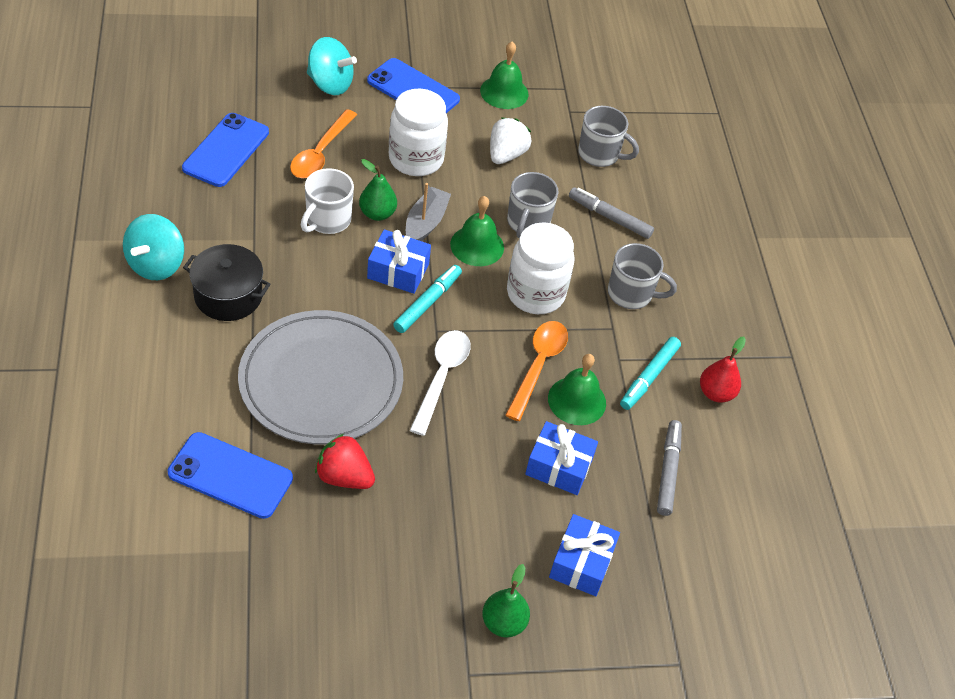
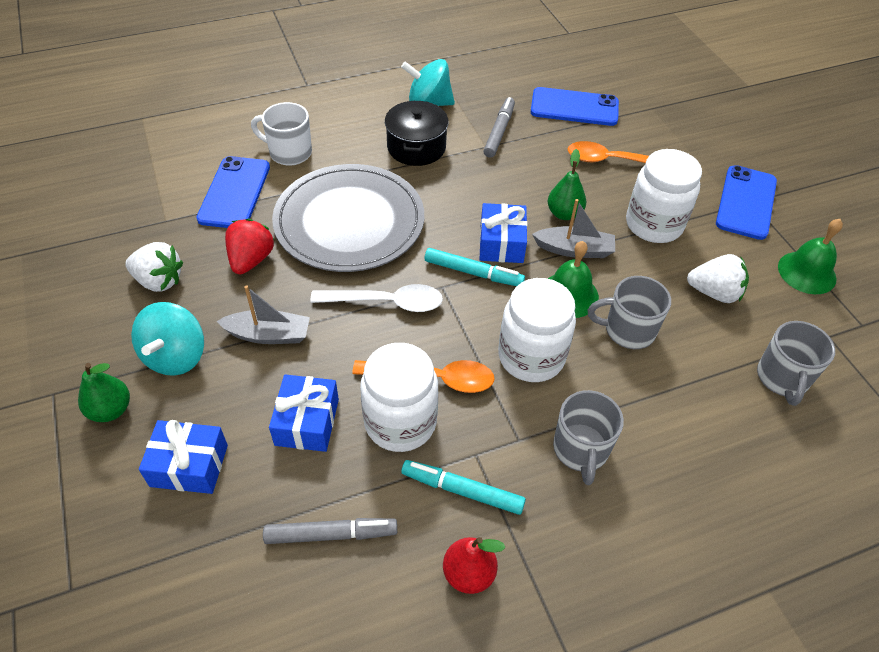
camera: 80 degrees right, 0 degrees up
white mug [301,168,354,234] -> white mug moved to [251,102,312,166]
turquoise spinning top [307,37,357,95] -> turquoise spinning top moved to [131,302,204,376]
green bell [548,354,606,425] -> white jar [360,343,438,452]
grey marker [569,187,654,239] -> grey marker moved to [484,97,515,158]
none -> white strawberry [125,242,183,292]
none -> grey boat [216,285,310,344]

